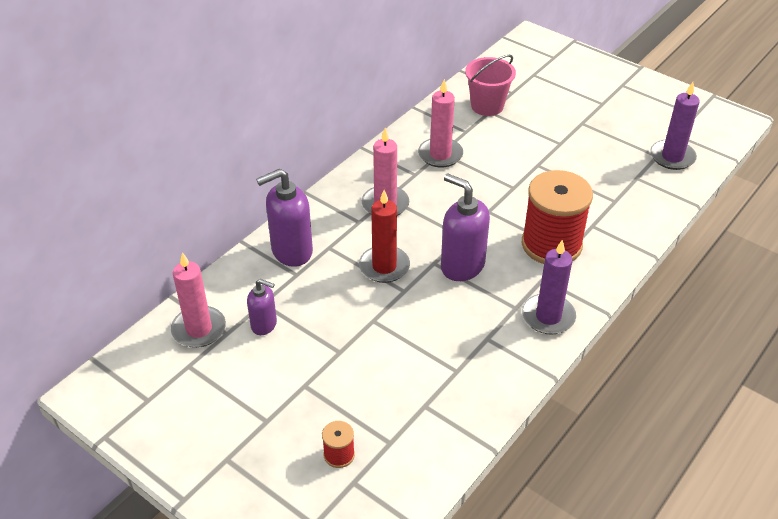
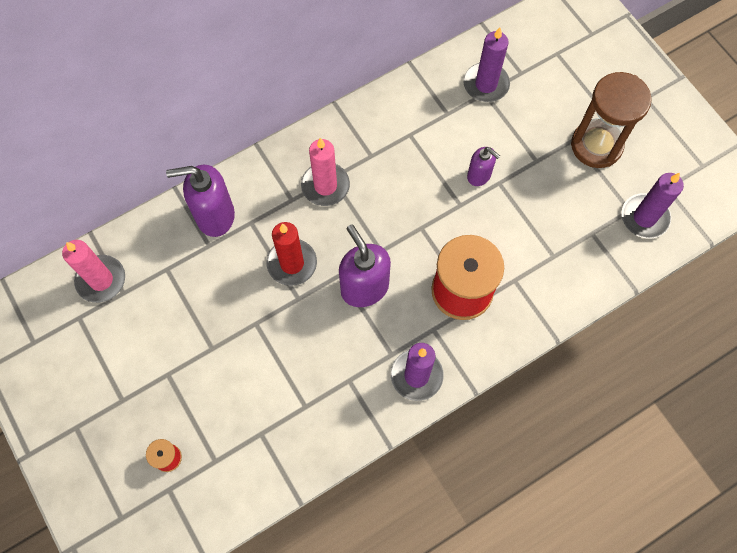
camera: 20 degrees right, 25 degrees up
purple soap dispenser [247,279,277,335] -> purple soap dispenser moved to [467,147,500,186]
pink candle [418,79,463,168] -> none
pink bucket [465,54,516,116] -> purple candle [464,27,510,102]
none -> brown hourglass [571,72,652,168]

